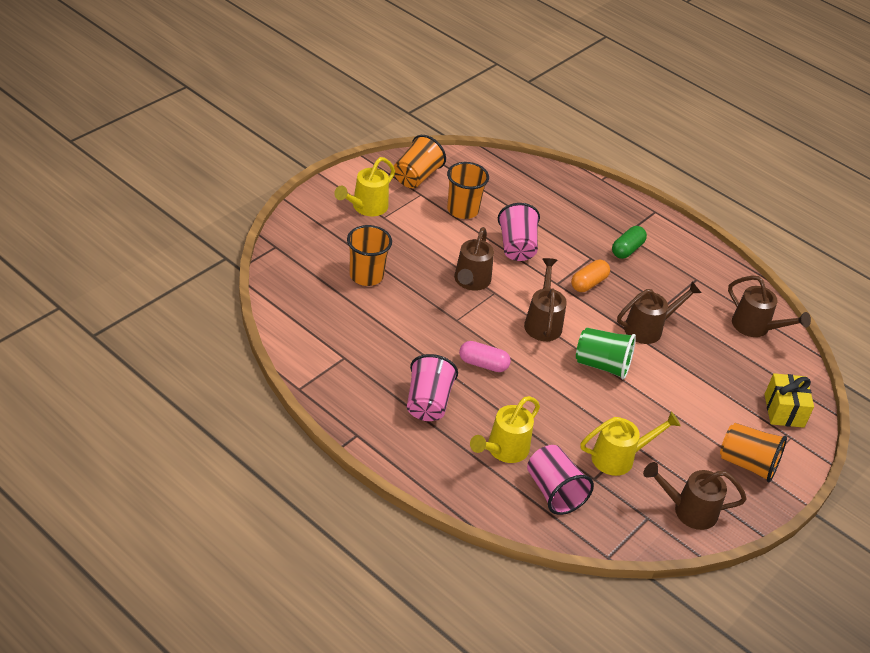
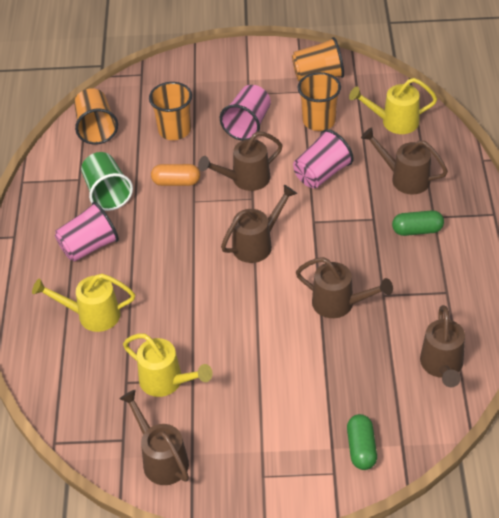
camera: 55 degrees right, 5 degrees up
yellow watering can [334,157,395,216] -> yellow watering can moved to [349,78,437,134]
pink capsule [459,341,511,372] -> none
pink cup [527,445,594,515] -> pink cup moved to [220,85,271,141]
orange capsule [571,260,610,292] -> orange capsule moved to [151,164,200,186]
green cup [576,328,636,380] -> green cup moved to [81,152,133,211]
orange cup [720,423,787,483] -> orange cup moved to [74,88,118,145]
yellow gift [764,373,814,428] -> green capsule [347,414,377,470]
none -> brown watering can [361,127,448,195]

